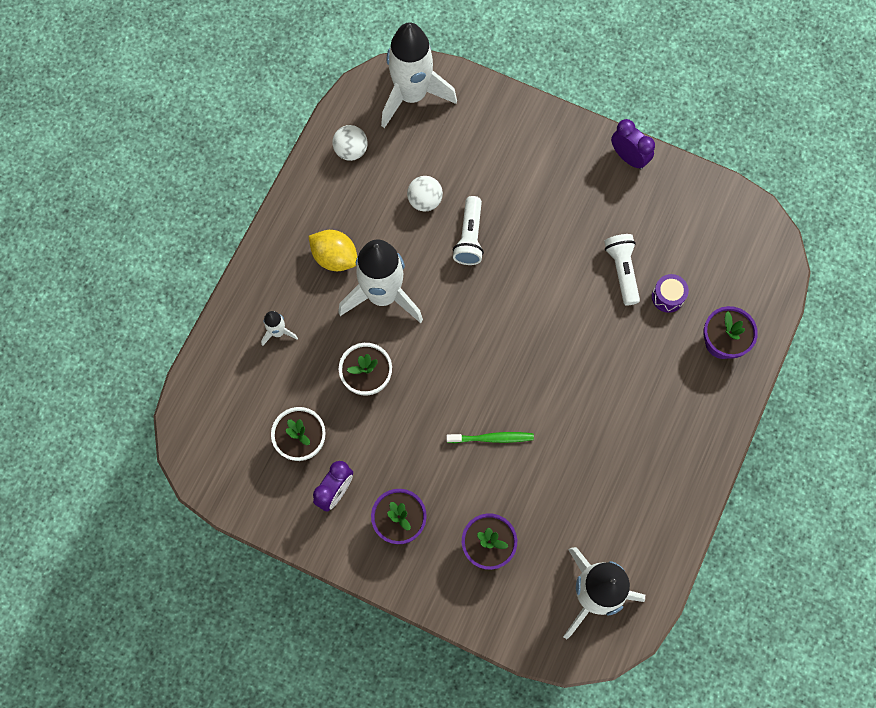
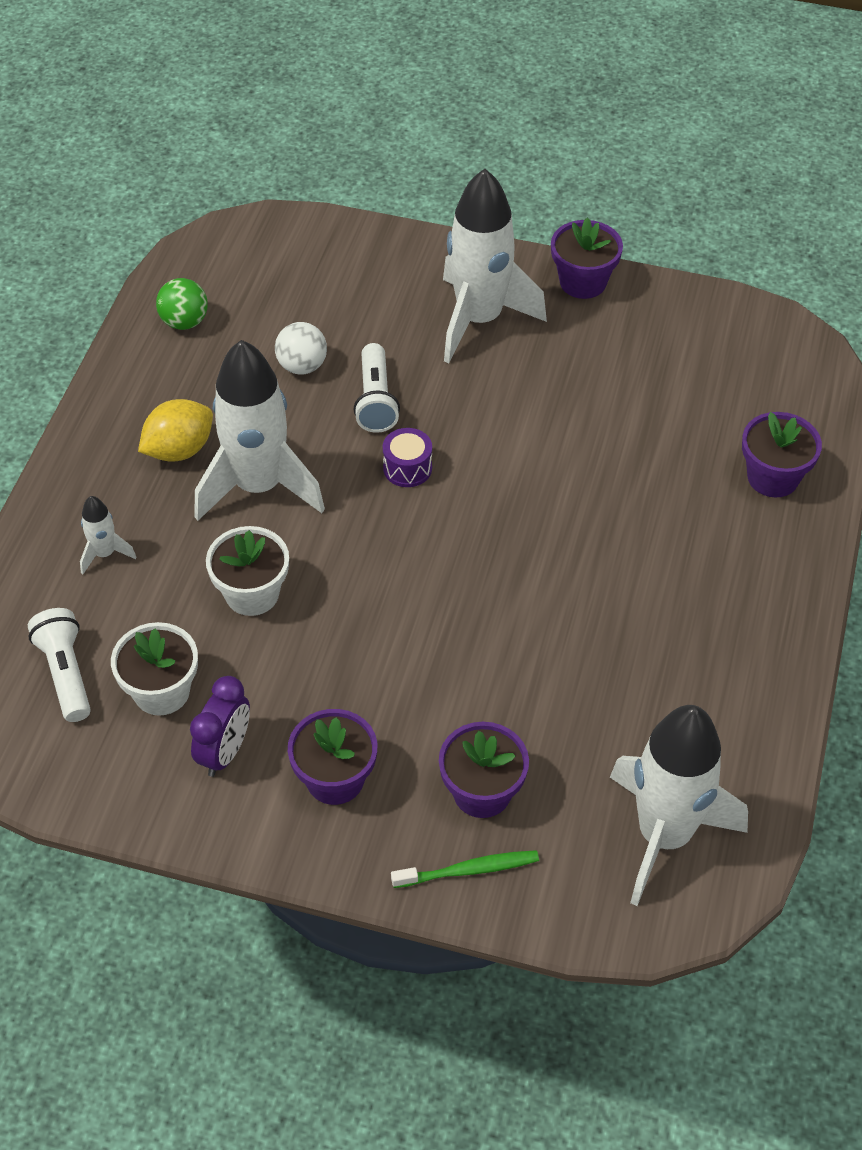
camera: 10 degrees left, 20 degrees down
yellow lemon [308,230,357,271] -> yellow lemon turned 60 degrees counterclockwise [138,399,213,462]
white ball [332,125,368,161] -> green ball [156,278,208,330]
white rocket [381,22,457,128] -> white rocket moved to [443,169,547,363]
green toothbrush [446,432,534,443] -> green toothbrush moved to [391,850,539,888]
white flashlight [604,234,640,305] -> white flashlight moved to [28,608,91,722]
purple clock [611,119,655,169] -> purple flower pot [551,218,623,299]
purple drum [652,274,689,313] -> purple drum moved to [383,428,432,487]

